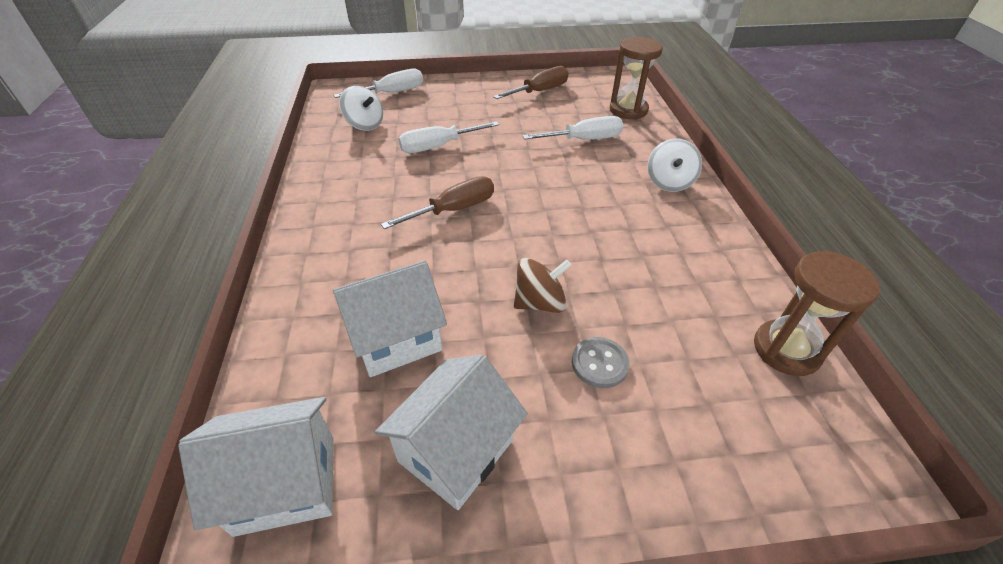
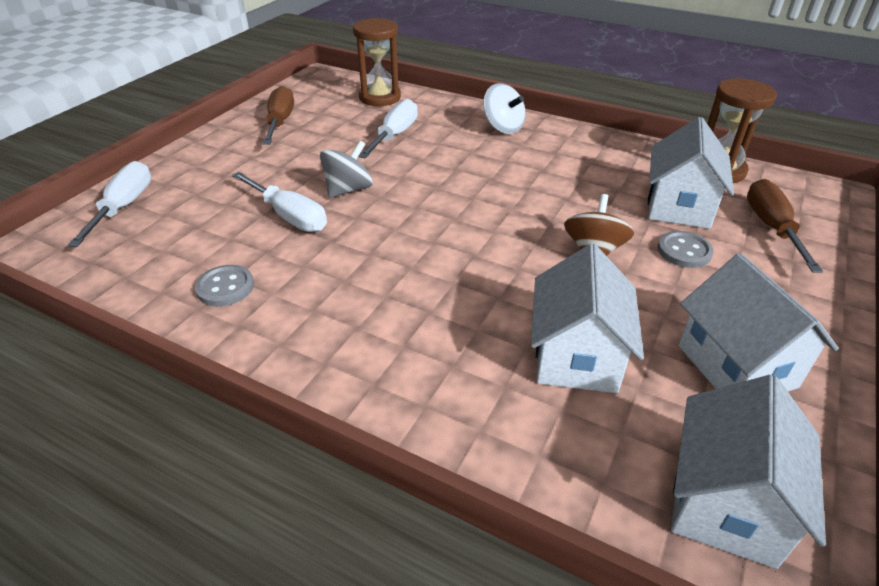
camera: 55 degrees left, 5 degrees down
white spinning top [339,86,383,131] -> none
brown screwdriver [381,176,494,229] -> brown screwdriver moved to [747,179,823,272]
white screwdriver [398,121,499,153] -> white screwdriver turned 60 degrees counterclockwise [232,172,327,232]
none -> grey button [195,265,254,307]
none -> grey spinning top [320,140,373,198]
none -> white house [648,117,734,229]

